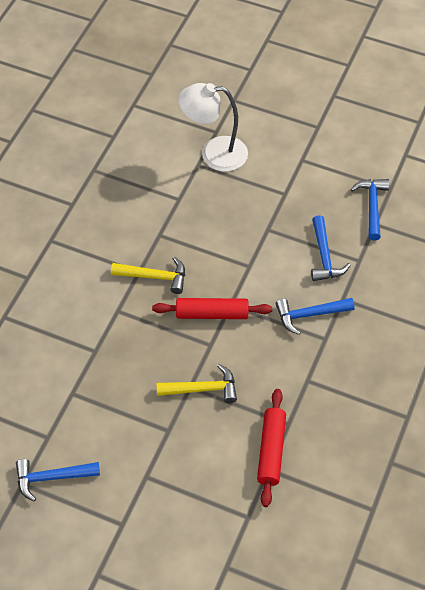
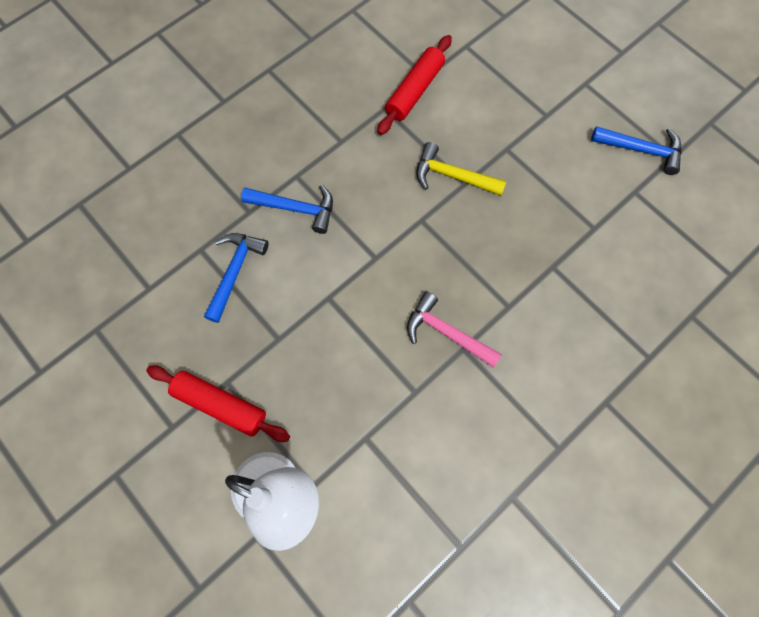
camera: 155 degrees left, 15 degrees up
yellow hammer [111,256,185,294] -> pink hammer [407,291,502,368]
red rolling pin [152,298,272,319] -> red rolling pin moved to [146,366,290,442]
blue hammer [351,179,389,241] -> none

